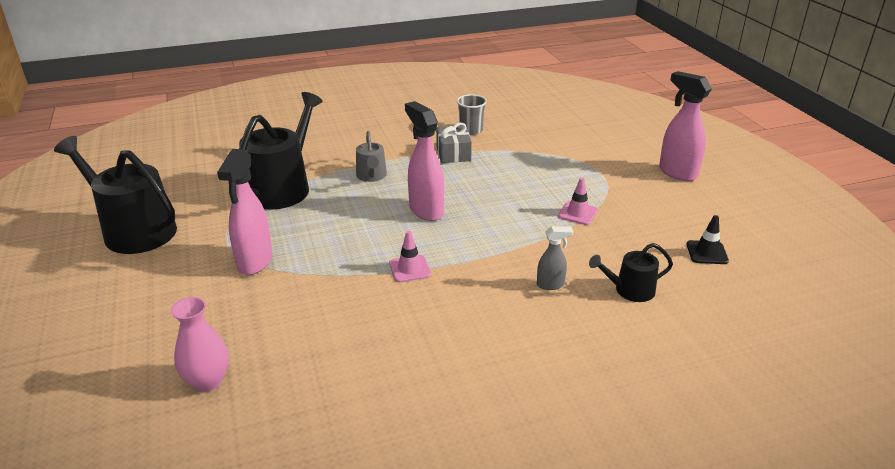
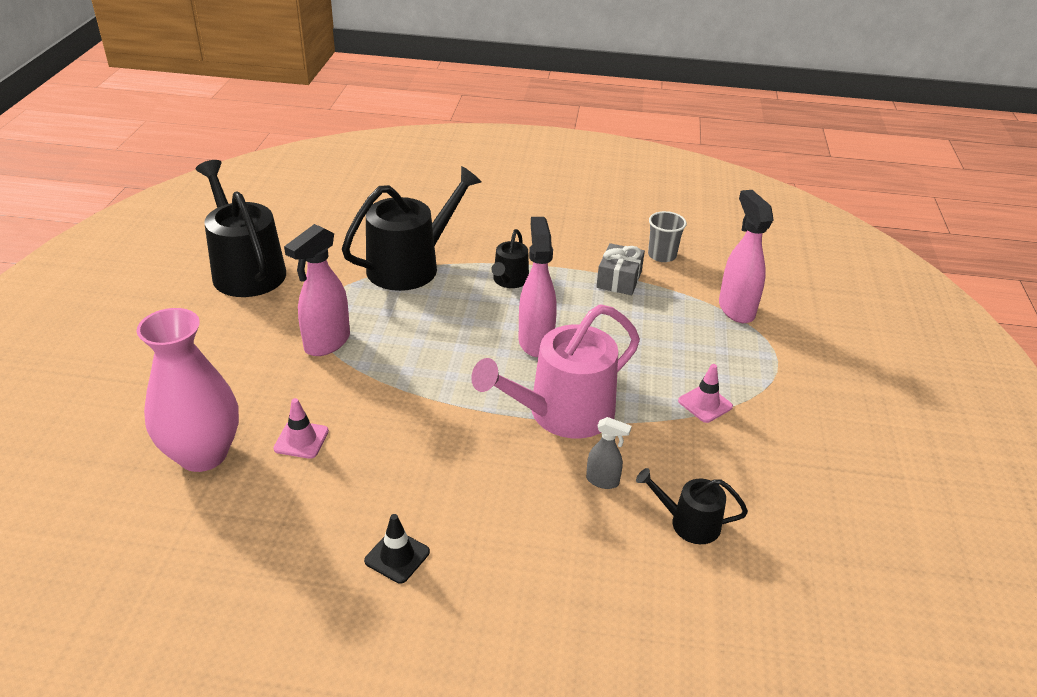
camera: 25 degrees right, 5 degrees up
pink vase [171,297,229,392] -> pink vase [137,308,239,472], size x1.67
grey watering can [356,131,387,182] -> black watering can [491,229,529,288]
pink traffic cone [389,231,431,283] -> pink traffic cone moved to [273,398,329,459]
pink spray bottle [659,71,712,181] -> pink spray bottle moved to [719,190,774,323]
black traffic cone [686,215,729,264] -> black traffic cone moved to [364,514,430,584]
none -> pink watering can [471,304,640,438]

